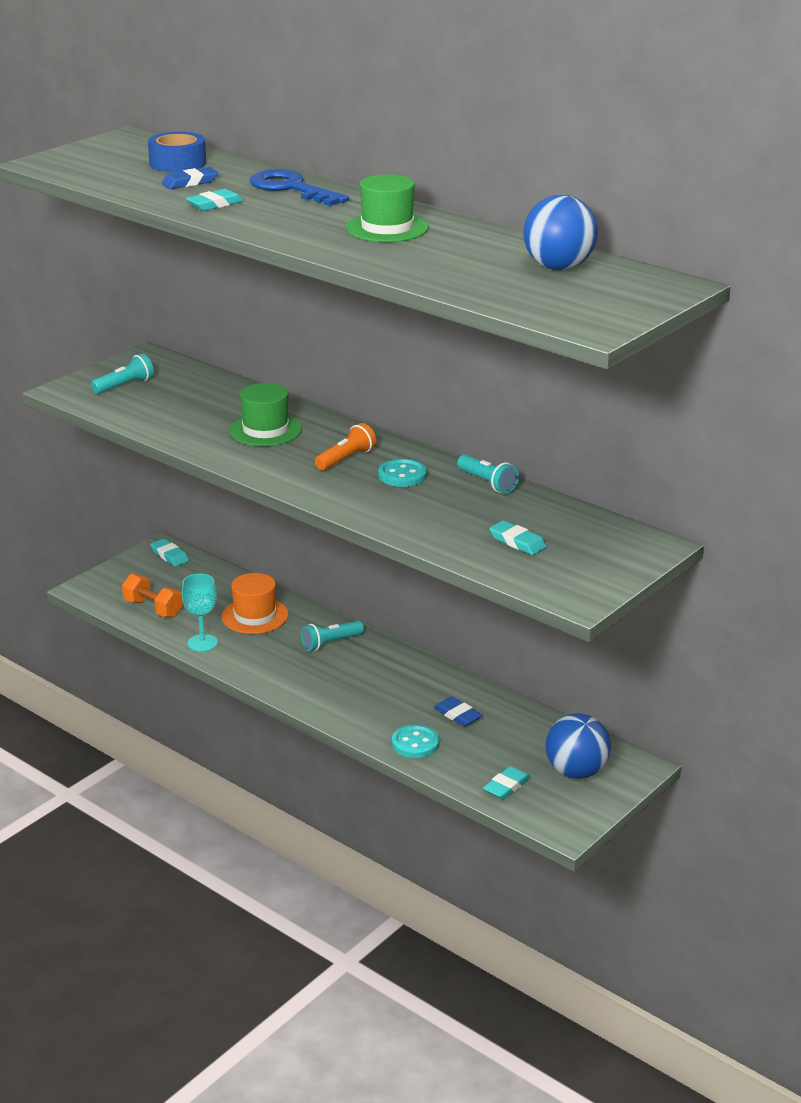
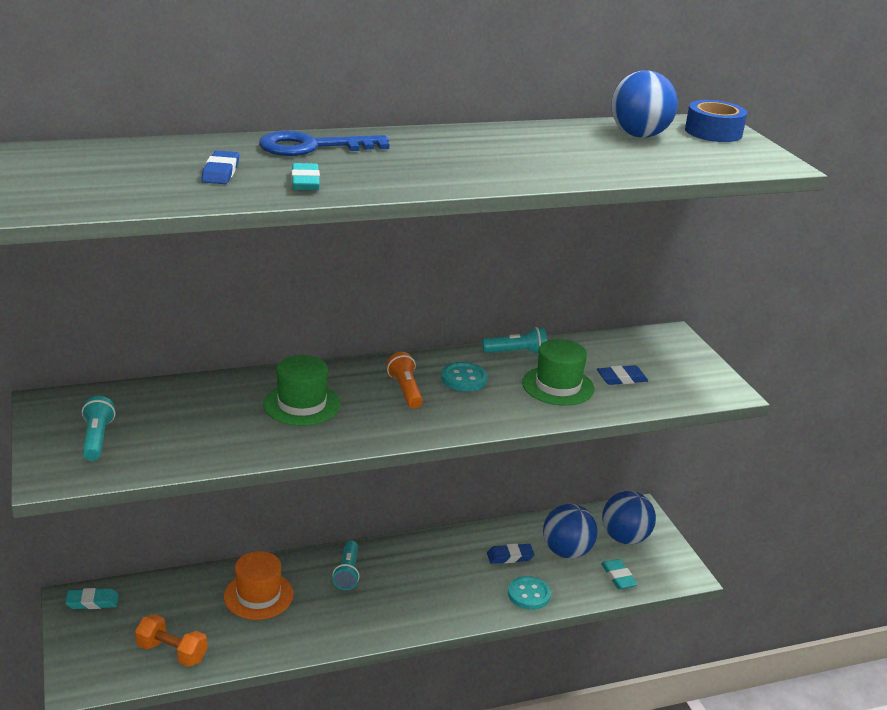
camera: 60 degrees left, 0 degrees up
orange dumbbell [122,574,183,618] -> orange dumbbell turned 45 degrees clockwise [135,614,207,667]
blue tape [148,132,206,172] -> blue tape moved to [685,100,747,142]
turquoise goblet [182,574,218,652] -> none
green hat [346,174,429,242] -> green hat moved to [522,339,595,406]
turquoise eraser [489,520,547,555] -> blue eraser [597,365,648,385]
none -> blue ball [543,504,598,559]

